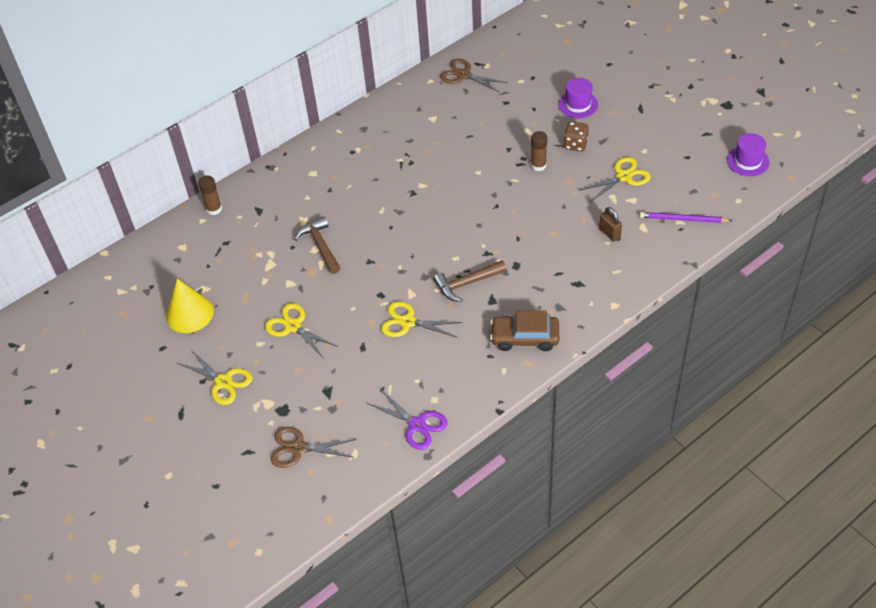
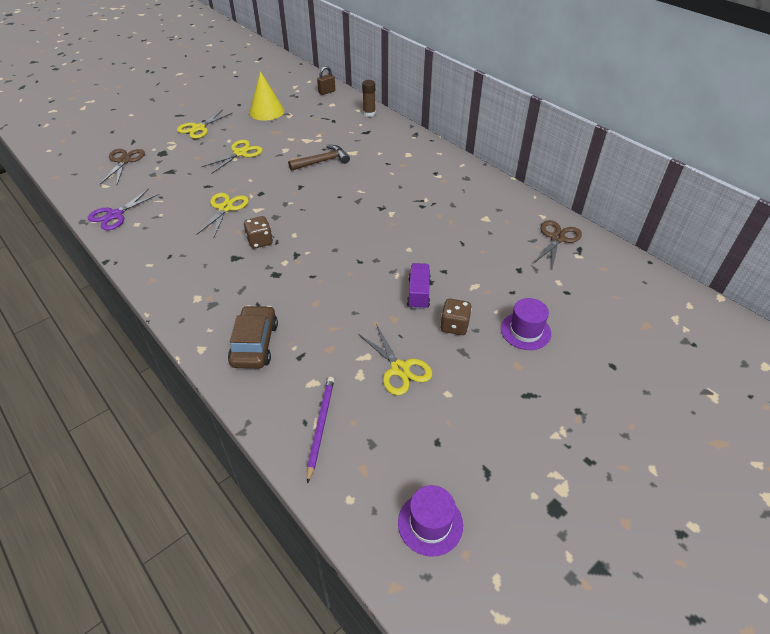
camera: 85 degrees right, 5 degrees down
brown hammer [433,260,507,302] -> brown dice [244,216,273,249]
brown car [490,310,559,351] -> brown car moved to [228,305,278,368]
brown glue stick [531,131,547,171] -> purple truck [407,263,431,309]
brown padlock [599,207,622,242] -> brown padlock moved to [317,66,335,95]

